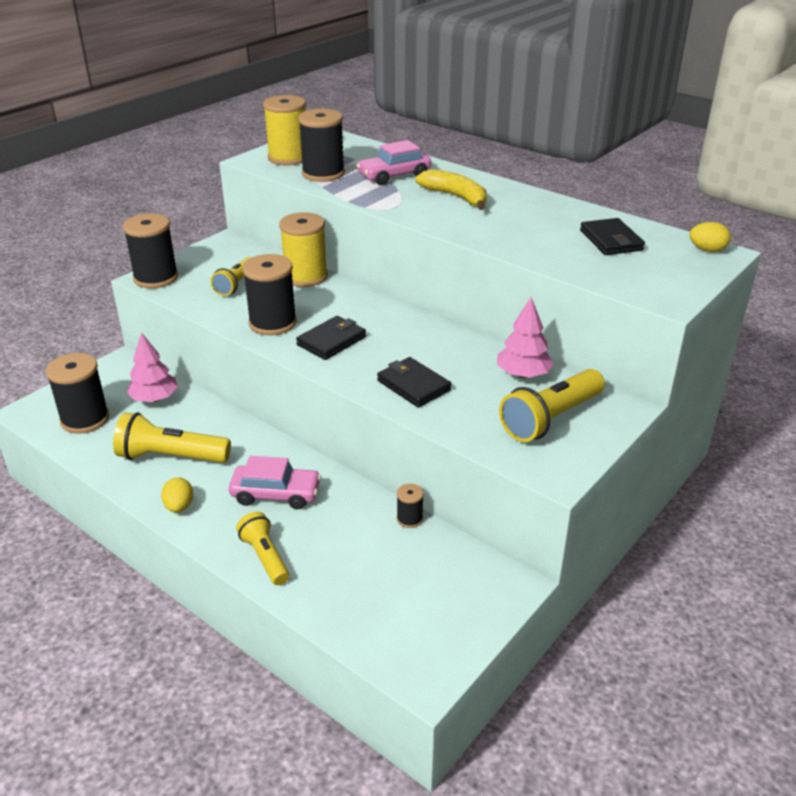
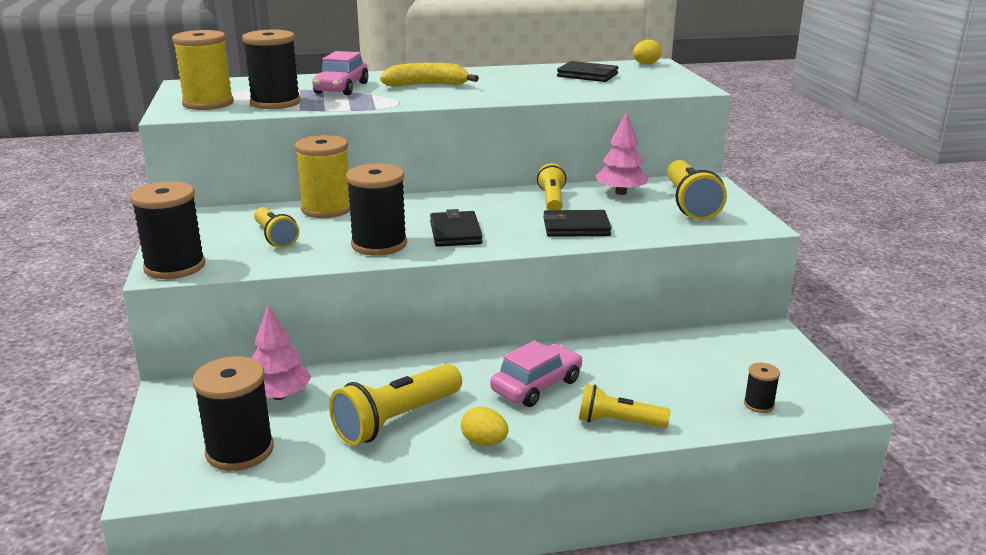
camera: 50 degrees left, 10 degrees down
black spool [397,484,424,528] -> black spool moved to [744,363,780,413]
none -> yellow flashlight [537,163,567,210]

